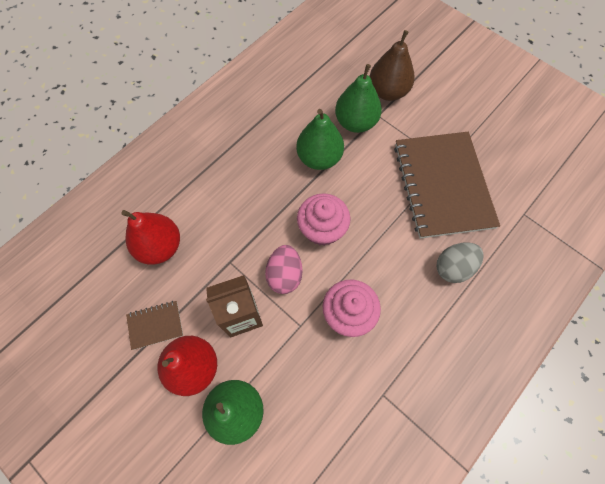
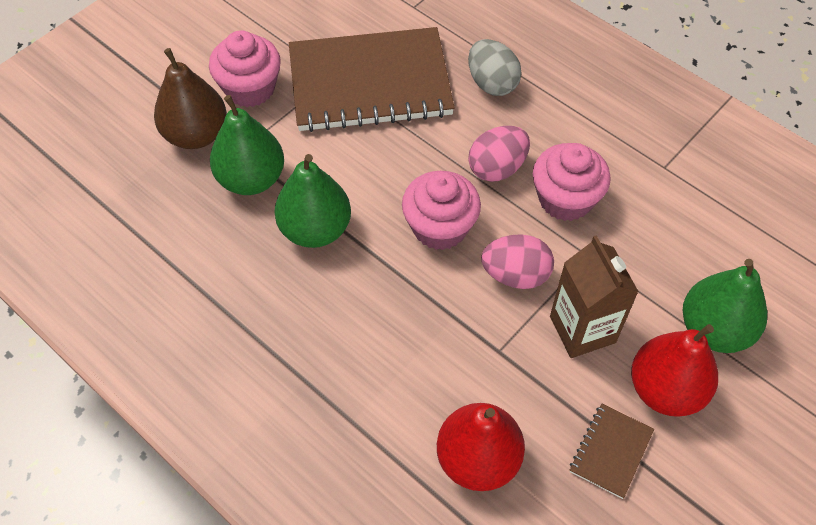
camera: 90 degrees left, 10 degrees down
brown notebook [126,301,183,350] -> brown notebook turned 45 degrees clockwise [570,403,654,499]
none -> pink cupcake [209,30,281,107]
none -> pink egg [468,126,530,182]

